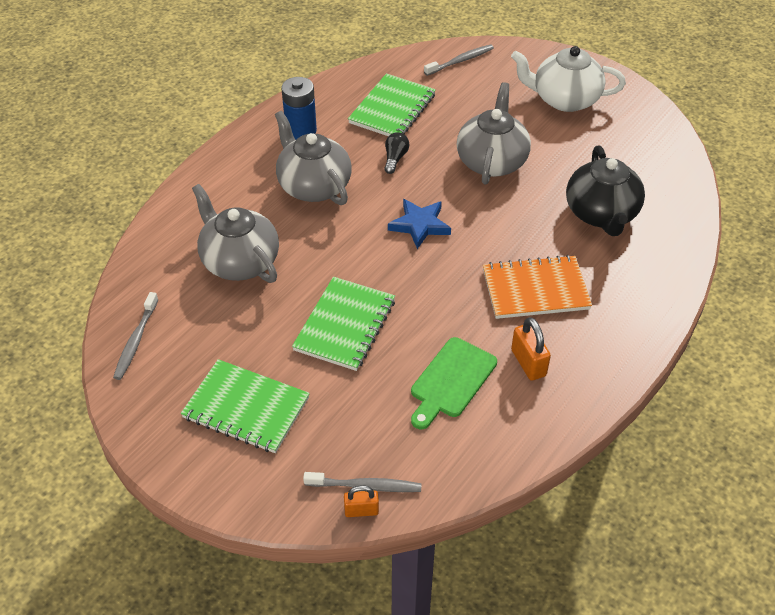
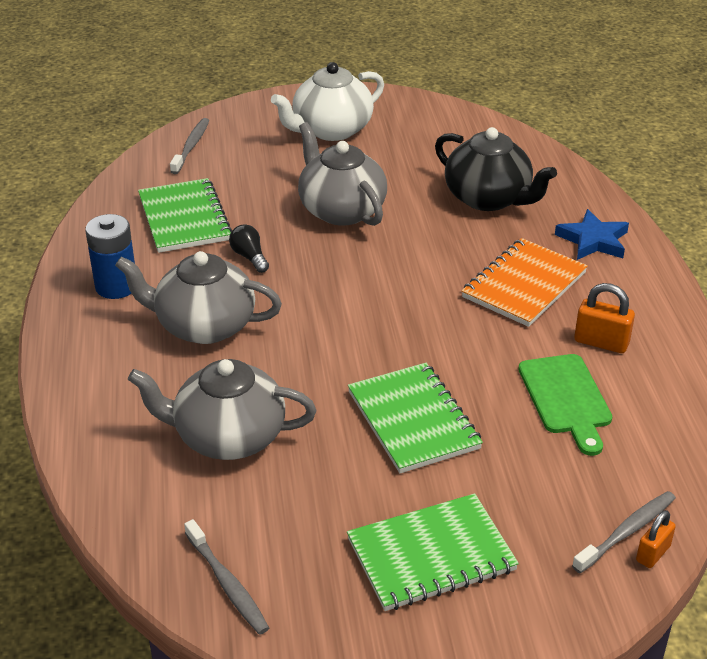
camera: 45 degrees left, 10 degrees down
blue star [388,199,451,249] -> blue star moved to [555,209,629,260]

